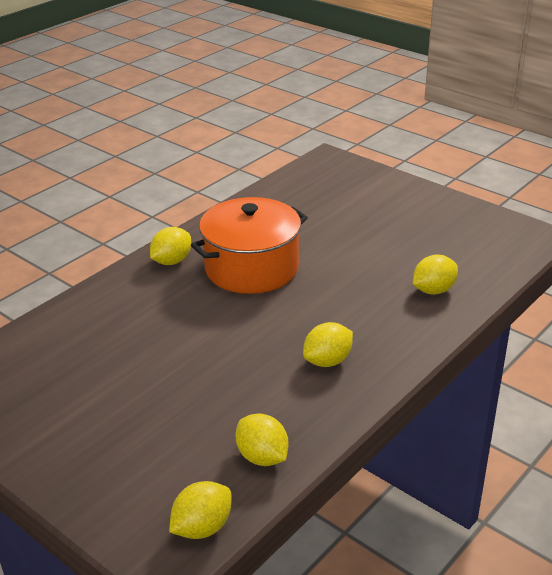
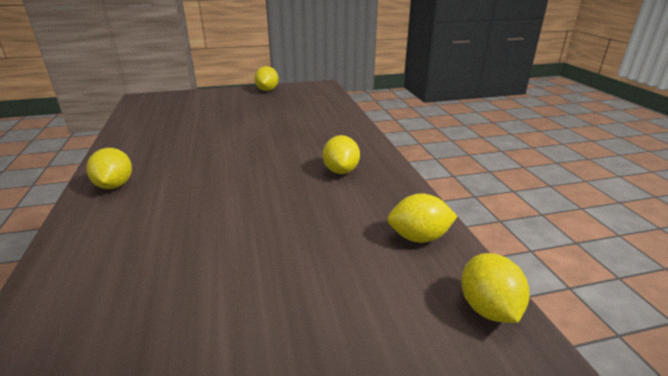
camera: 55 degrees left, 5 degrees down
orange pot [191,197,308,294] -> none
yellow lemon [413,255,458,295] -> yellow lemon moved to [254,66,279,91]

